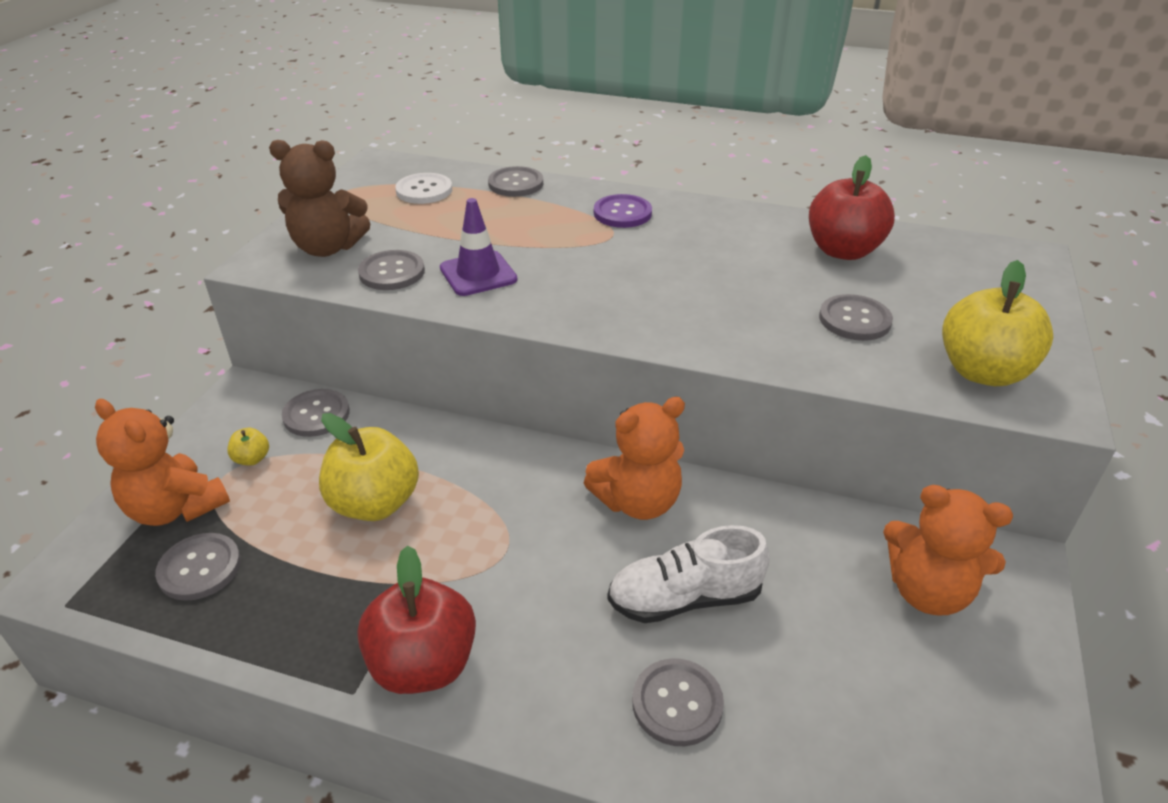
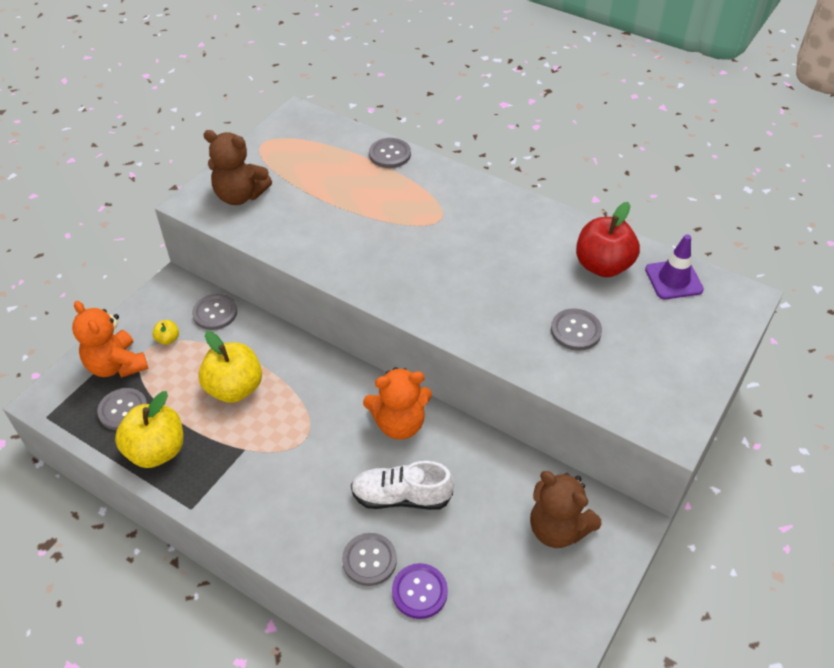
camera: 15 degrees right, 10 degrees up
red apple [357,545,476,694] -> none
grey button [358,250,425,290] -> none
white button [395,173,452,204] -> none
purple traffic cone [440,198,517,296] -> purple traffic cone moved to [645,234,704,299]
purple button [594,194,652,228] -> purple button moved to [392,563,448,619]
orange teddy bear [883,485,1013,615] -> brown teddy bear [530,471,601,548]
yellow apple [942,260,1053,386] -> yellow apple moved to [115,391,183,468]

